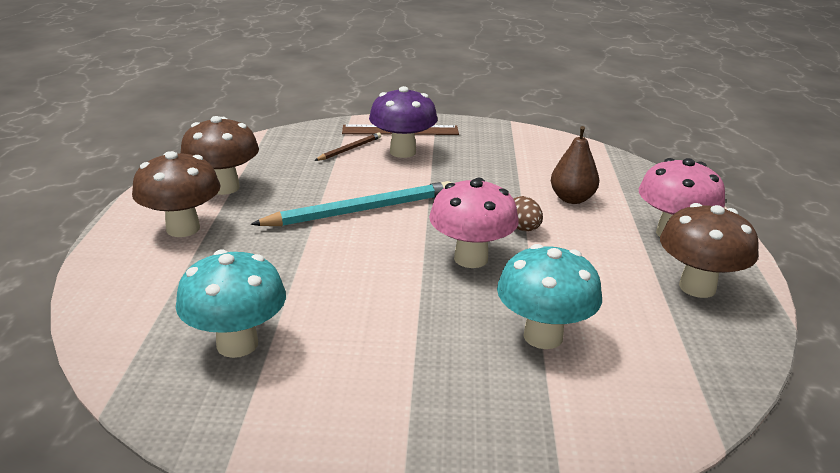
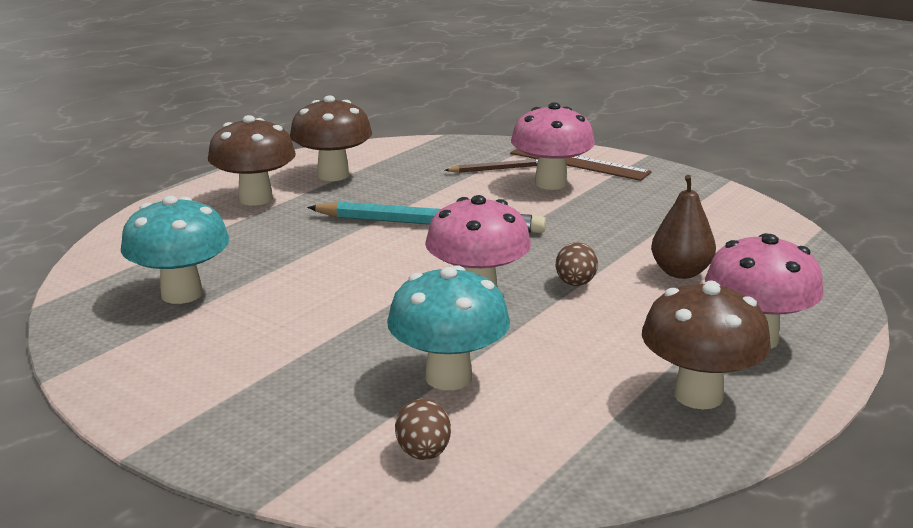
camera: 35 degrees right, 5 degrees down
purple mushroom [369,86,438,158] -> pink mushroom [511,102,595,190]
none -> brown egg [395,399,451,460]

